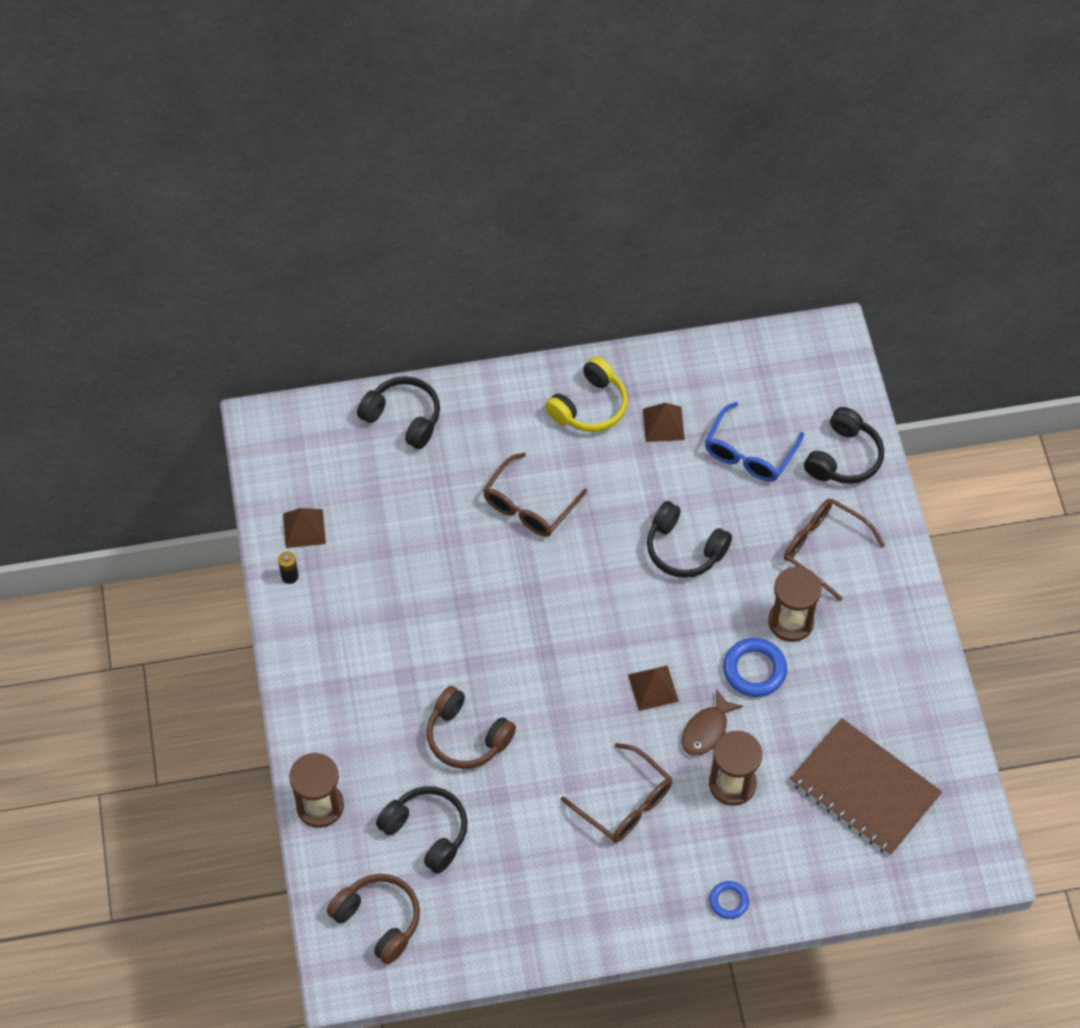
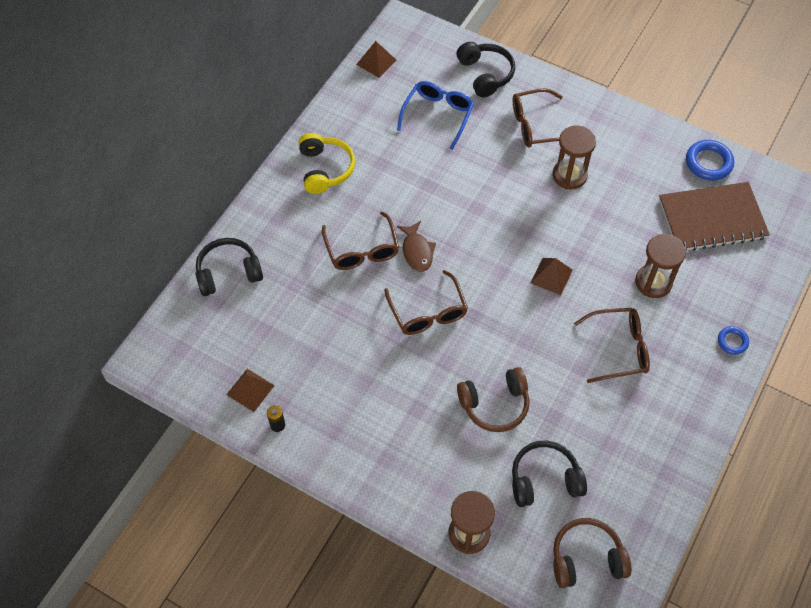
camera: 50 degrees left, 0 degrees up
brown pyramid [643,403,685,442] -> brown pyramid moved to [356,41,396,78]
black headphones [647,501,732,578] -> none
brown fish [682,689,743,756] -> brown fish moved to [397,221,436,272]
blue glasses [705,402,804,482] -> blue glasses turned 135 degrees counterclockwise [397,81,474,150]
blue ring [723,638,787,697] -> blue ring moved to [686,140,734,181]
none -> brown glasses [384,270,468,335]

